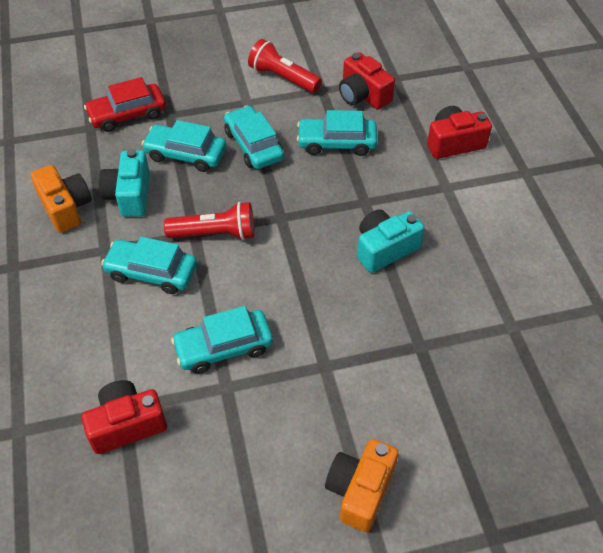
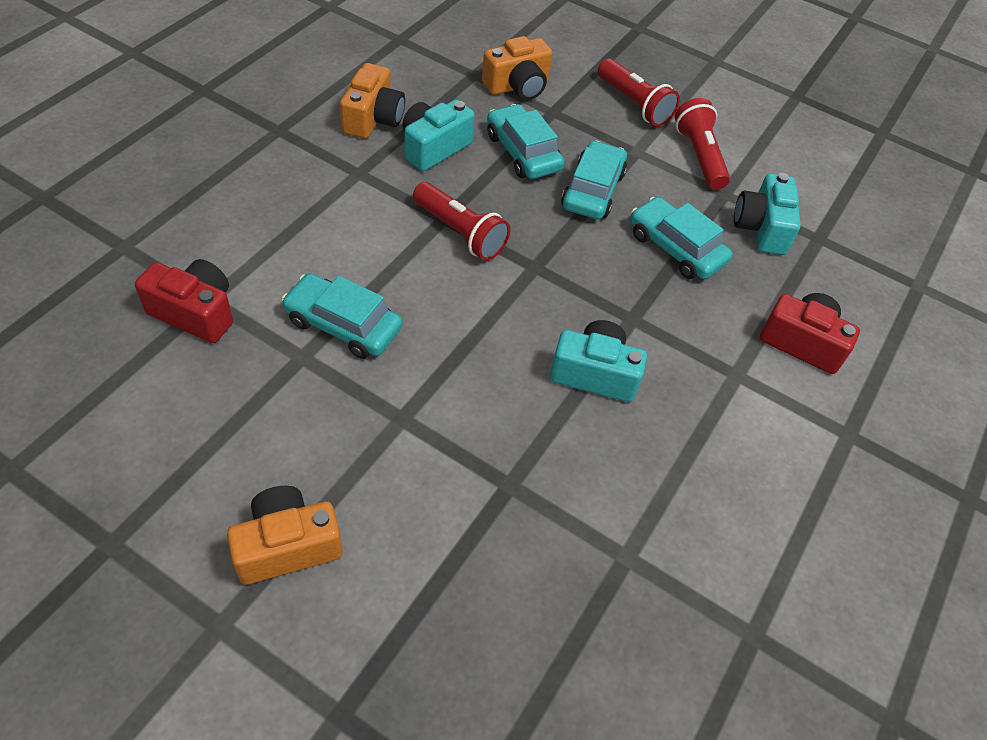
camera: 40 degrees right, 0 degrees up
red car [84,77,166,132] -> orange camera [482,36,553,100]
turquoise car [101,237,197,294] -> none
red camera [339,52,395,110] -> turquoise camera [734,173,801,255]
none -> red flashlight [598,59,680,126]

